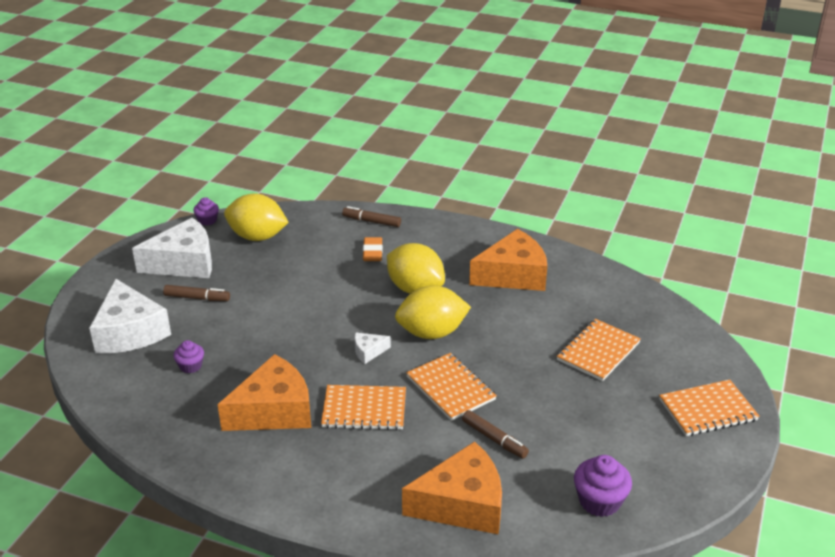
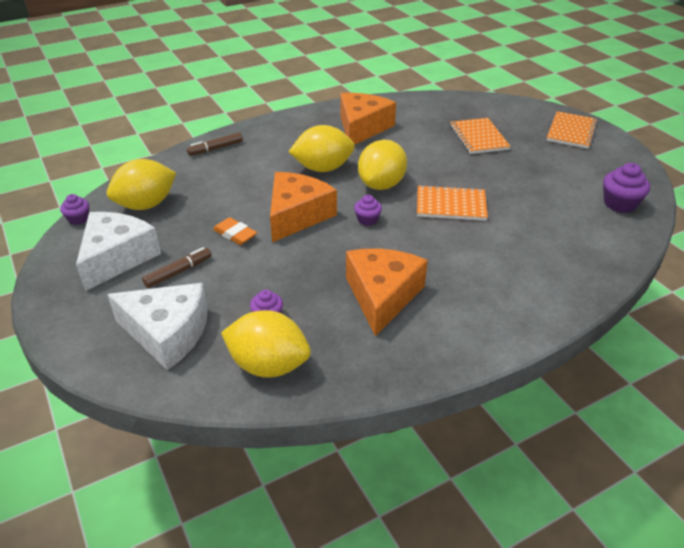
camera: 50 degrees left, 5 degrees up
orange notebook [321,385,406,430] -> none
white cheese [355,332,391,364] -> purple cupcake [354,195,382,226]
orange eraser [363,237,383,261] -> orange eraser moved to [213,217,257,245]
orange cheese [402,441,502,535] -> orange cheese moved to [270,172,337,242]
brown marker [462,410,529,459] -> none
none -> yellow lemon [221,310,311,378]

